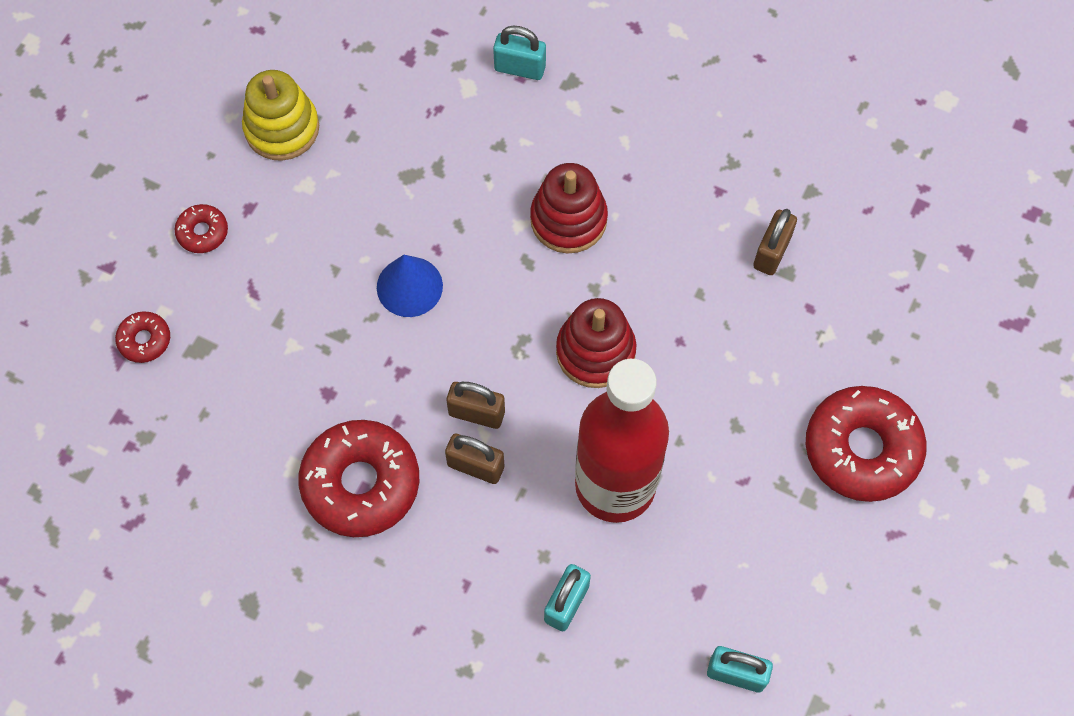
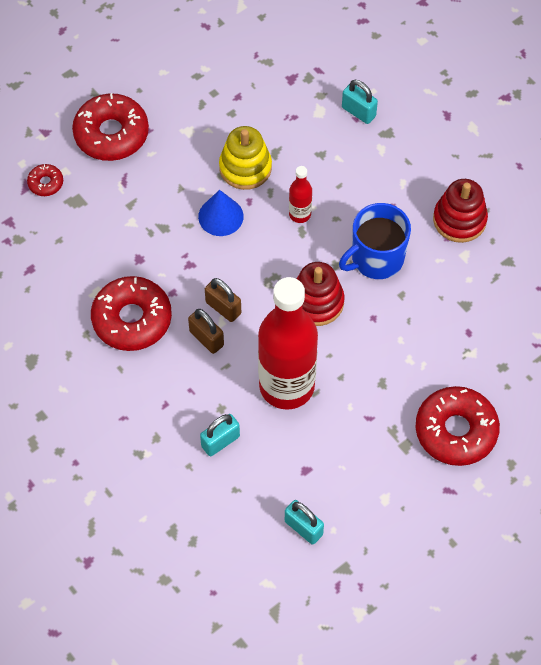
camera: 25 degrees right, 5 degrees down
red donut [175,204,228,253] -> red donut [72,93,149,161], size x2.14
yellow stacking toy [242,70,319,161] -> yellow stacking toy moved to [219,126,272,190]
red stacking toy [530,163,608,253] -> red stacking toy moved to [433,179,488,243]
brown padlock [753,209,797,275] -> none
none -> red bottle [289,166,312,223]
none -> blue mug [339,203,411,279]

